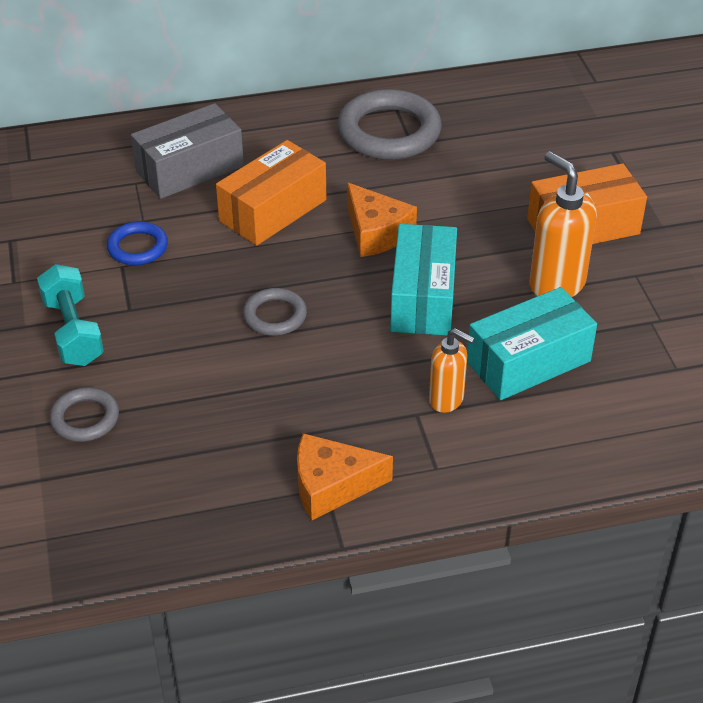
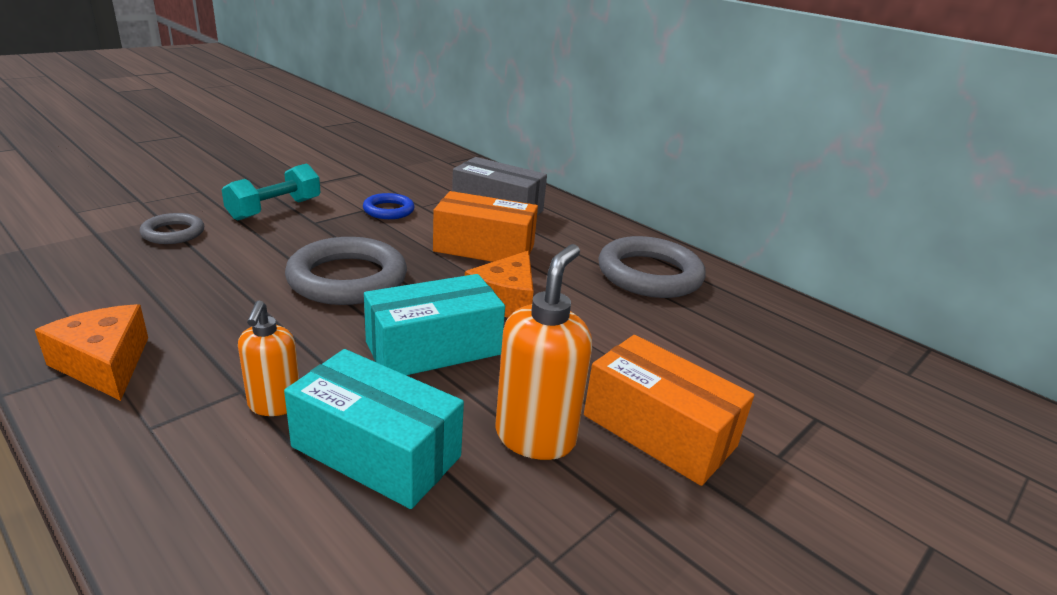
camera: 55 degrees right, 15 degrees down
grey ring [243,288,307,336] -> grey ring [285,237,407,305], size x1.87

